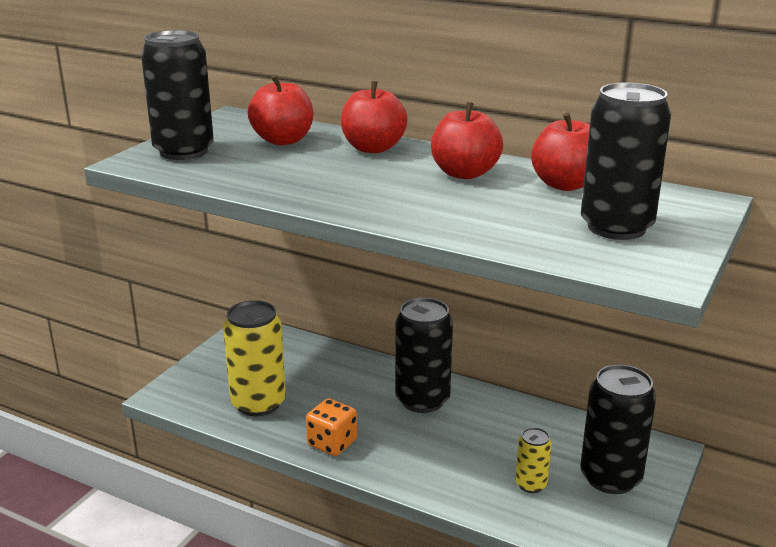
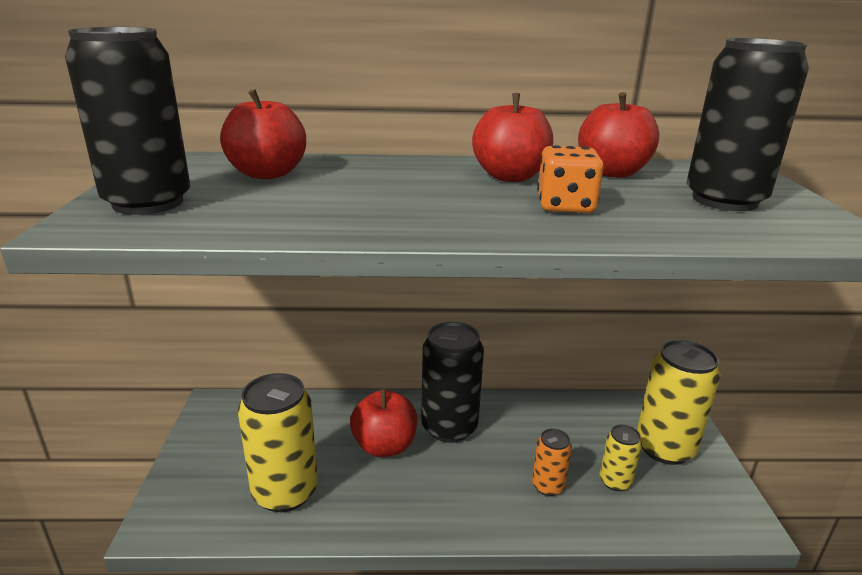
camera: 30 degrees left, 0 degrees up
orange dice [306,398,357,456] -> orange dice moved to [537,145,604,213]
red apple [341,81,408,153] -> red apple moved to [350,388,417,457]
black can [580,365,656,494] -> yellow can [637,340,721,465]
none -> orange can [532,428,572,496]

